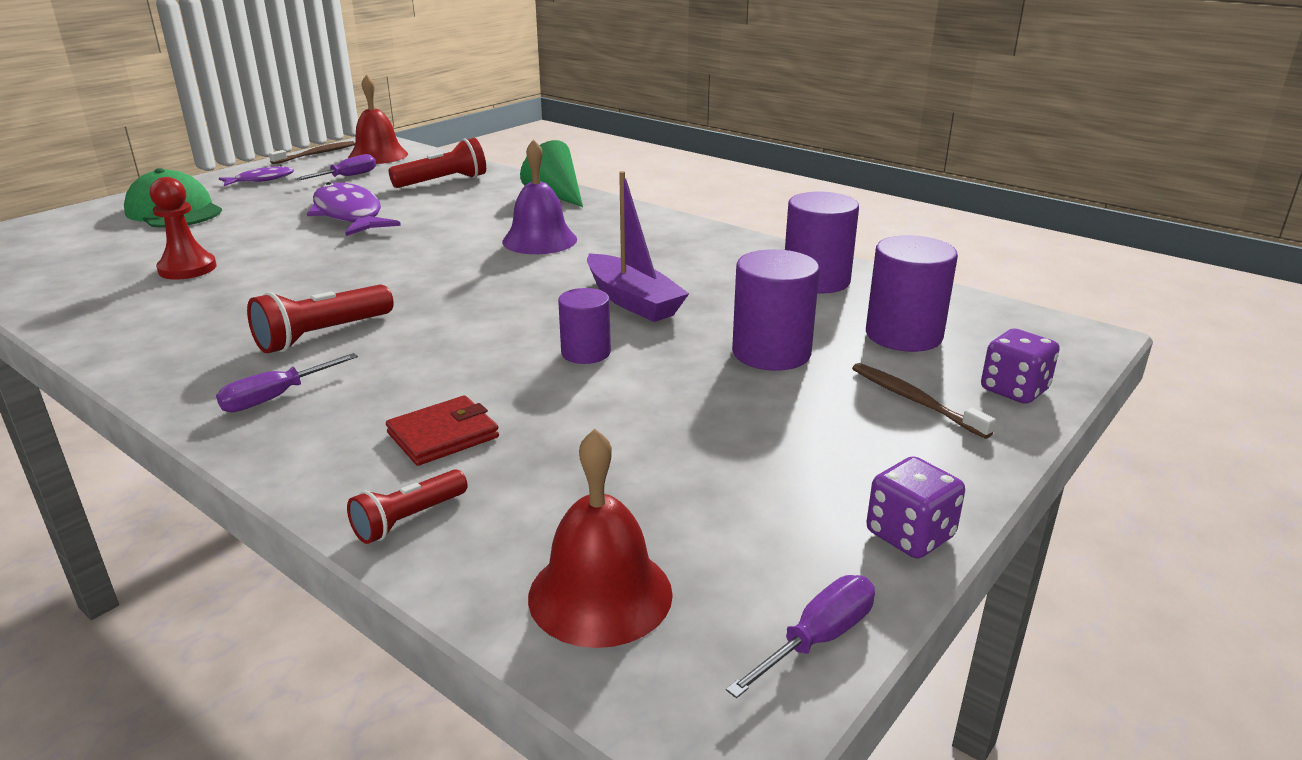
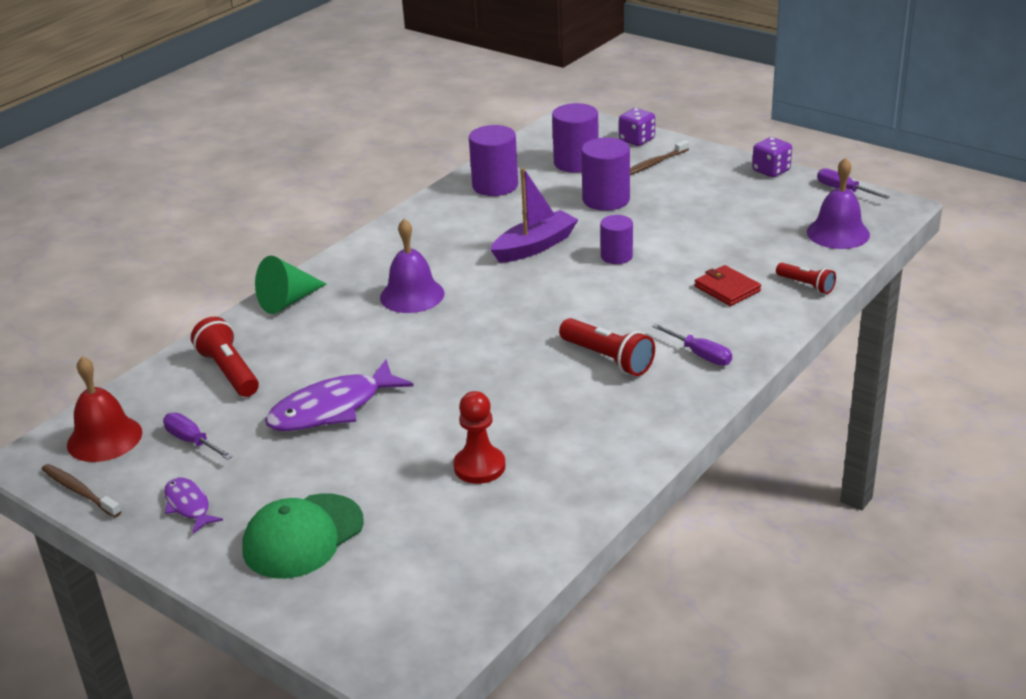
camera: 90 degrees left, 5 degrees up
red bell [528,429,673,648] -> purple bell [807,157,870,249]

